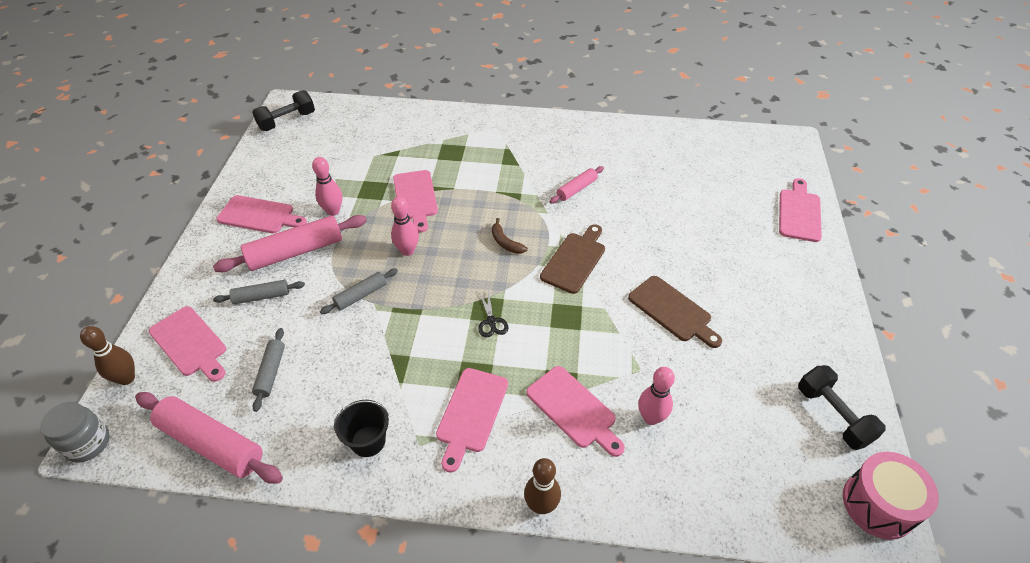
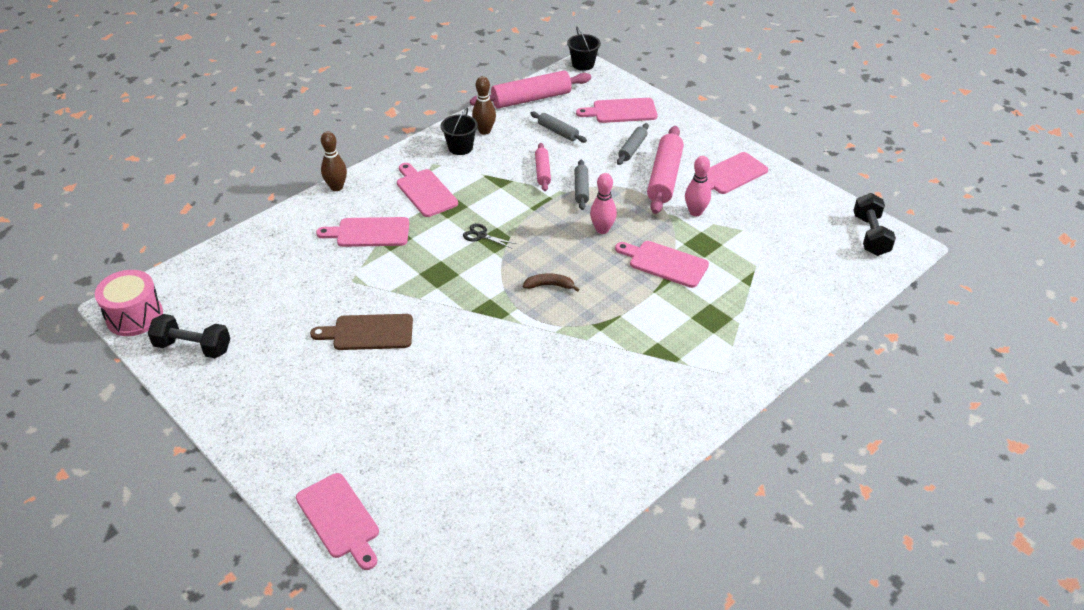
camera: 130 degrees right, 5 degrees down
grey jar [40,402,110,463] -> black bucket [567,26,601,71]
brown bowling pin [80,326,135,385] -> brown bowling pin moved to [472,76,496,135]
brown cutting board [540,224,605,294] -> none
pink rolling pin [550,166,604,204] -> pink rolling pin moved to [535,143,551,191]
pink bowling pin [638,367,675,425] -> none

